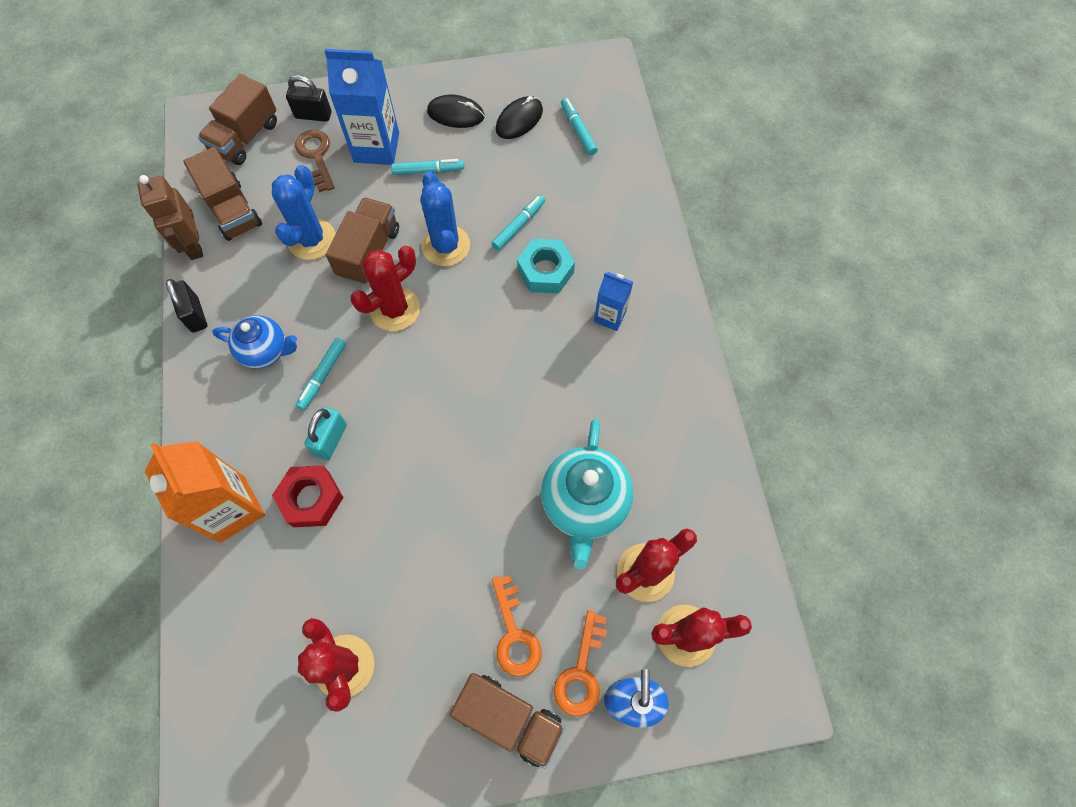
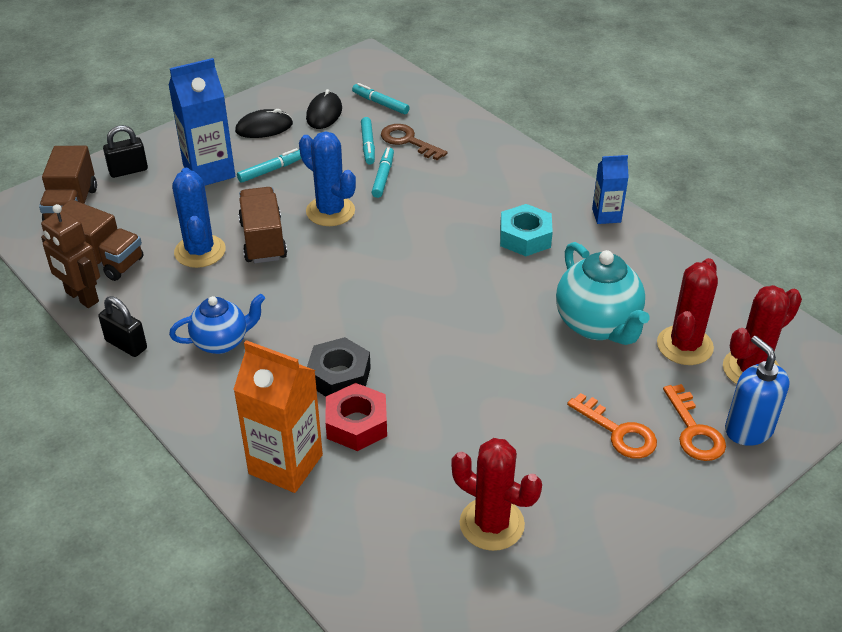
camera: 30 degrees left, 25 degrees down
brown key [295,130,334,192] -> brown key moved to [381,124,447,160]
turquoise marker [296,338,346,410] -> turquoise marker moved to [361,117,375,165]
turquoise padlock [304,407,347,460] -> black nut [307,337,371,397]
red cactus [351,246,420,331] -> none
brown truck [450,673,565,769] -> none
turquoise nut [517,239,575,294] -> turquoise nut moved to [500,204,553,256]
blue carton [594,272,633,331] -> blue carton moved to [592,155,629,224]

